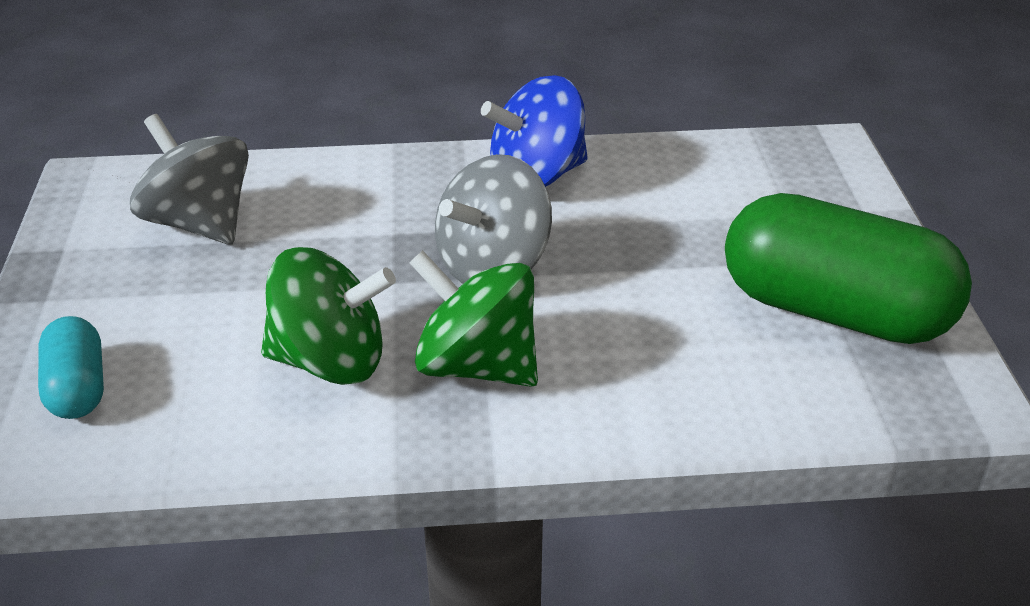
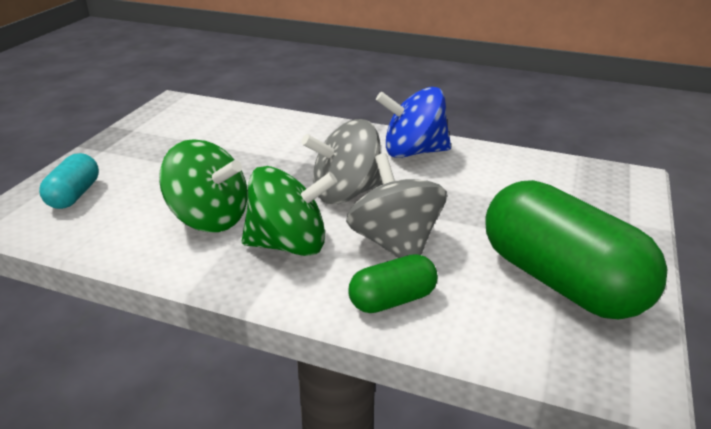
camera: 25 degrees right, 5 degrees down
grey spinning top [130,114,249,245] -> grey spinning top moved to [346,153,447,258]
green spinning top [409,250,538,387] -> green spinning top turned 120 degrees clockwise [242,166,337,256]
none -> green capsule [348,254,438,313]

